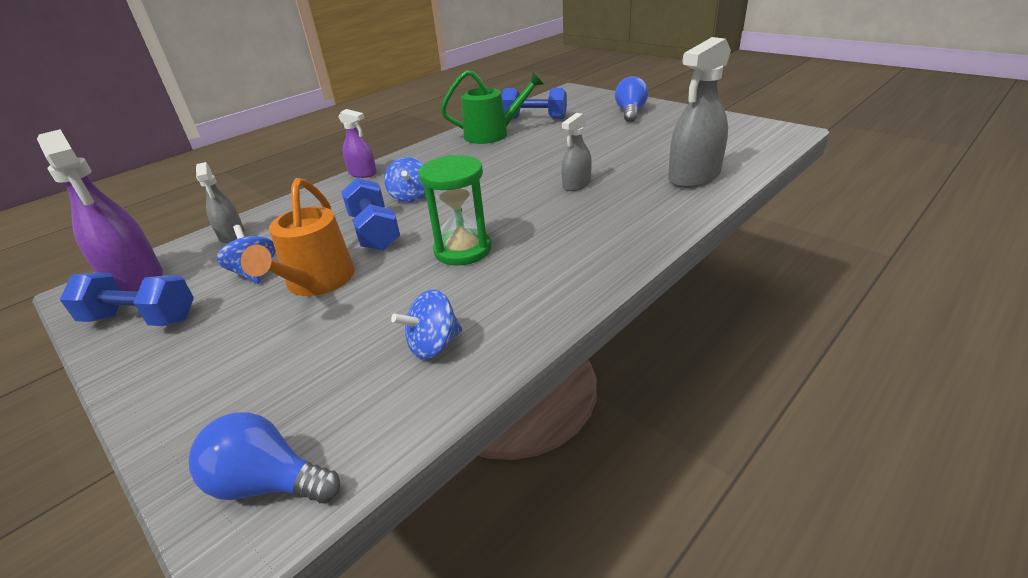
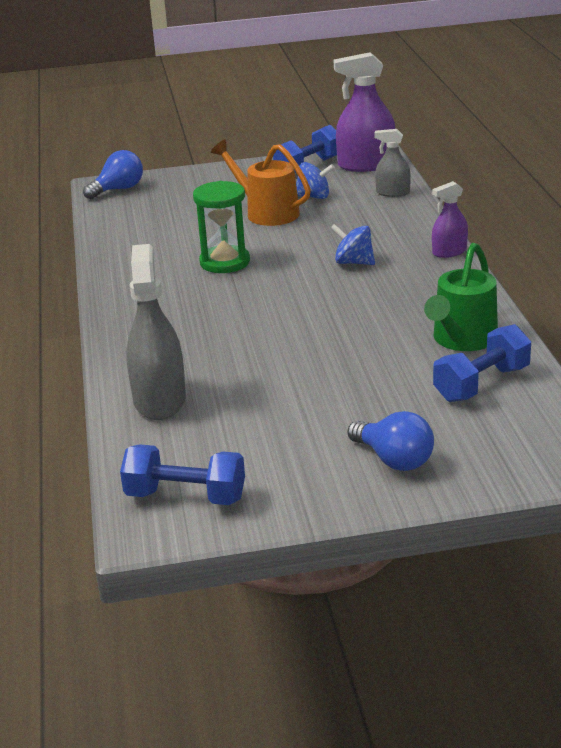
camera: 125 degrees right, 5 degrees down
blue dumbbell [341,178,400,251] -> blue dumbbell moved to [120,444,245,505]
blue spinning top [391,289,462,359] -> none
grey spray bottle [561,113,592,191] -> none

